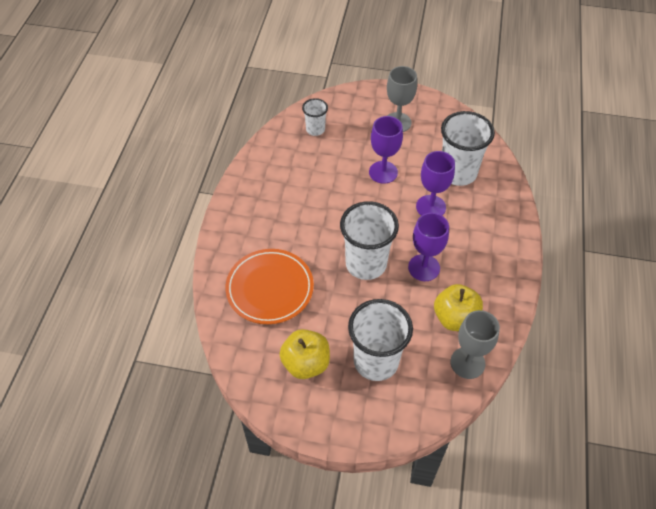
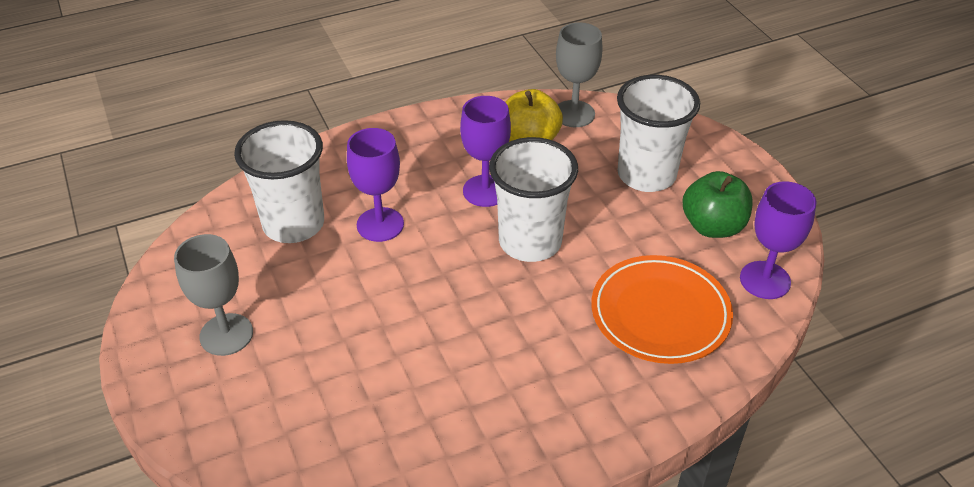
camera: 125 degrees left, 10 degrees down
yellow apple [279,329,330,379] -> green apple [683,171,753,238]
white cup [302,98,328,136] -> none
purple goblet [369,116,403,184] -> purple goblet moved to [740,181,816,299]

